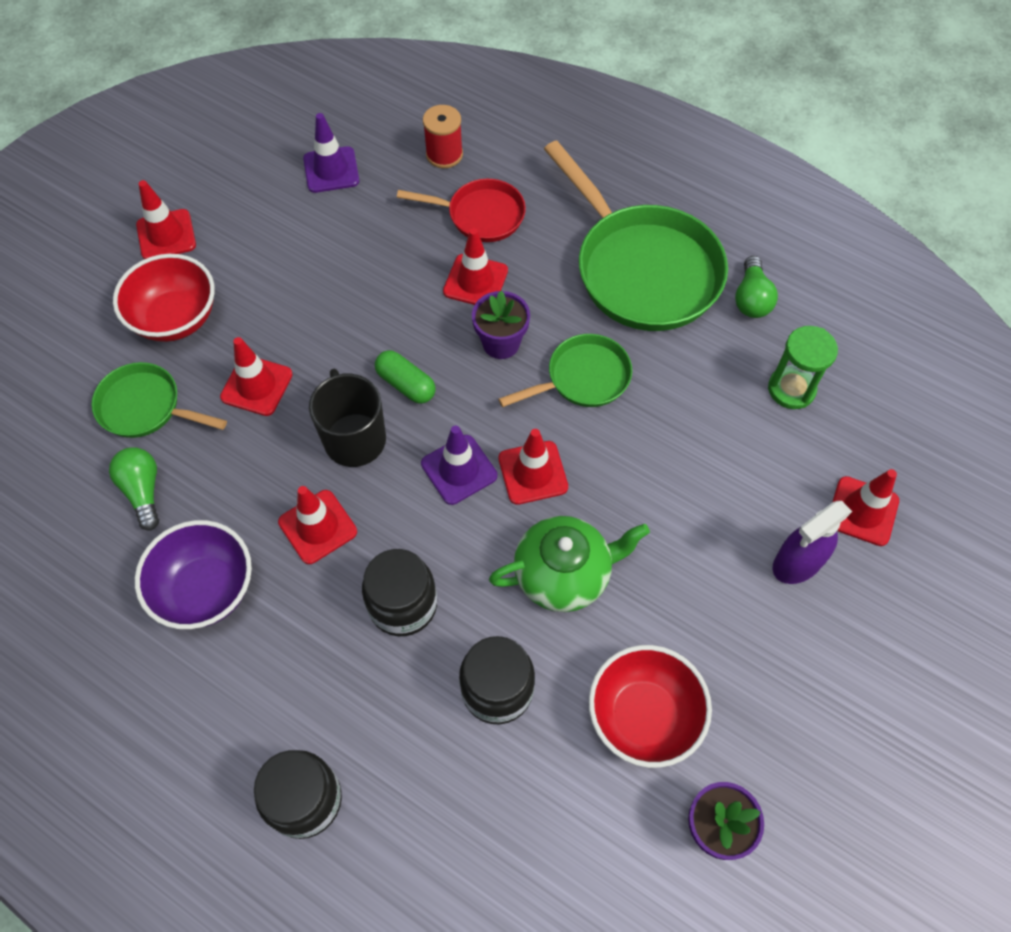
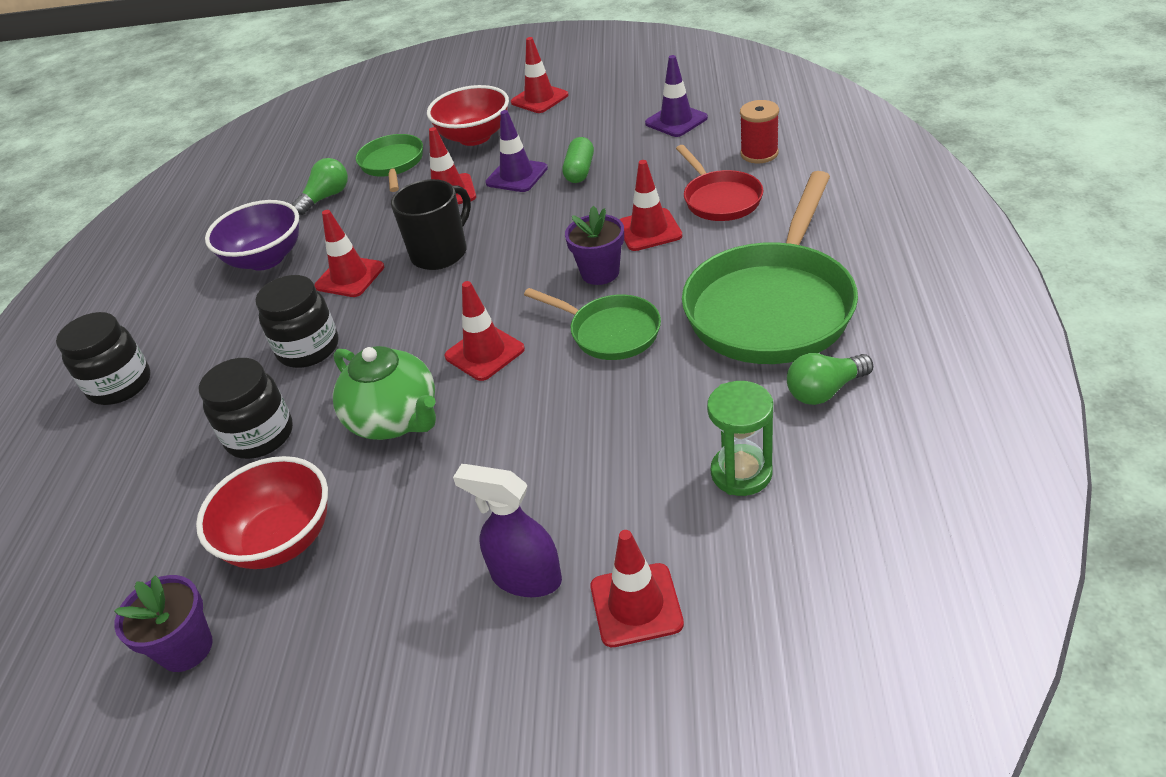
camera: 65 degrees right, 20 degrees down
green capsule [375,350,436,404] -> green capsule moved to [563,137,594,183]
purple traffic cone [421,425,497,505] -> purple traffic cone moved to [485,110,548,192]

